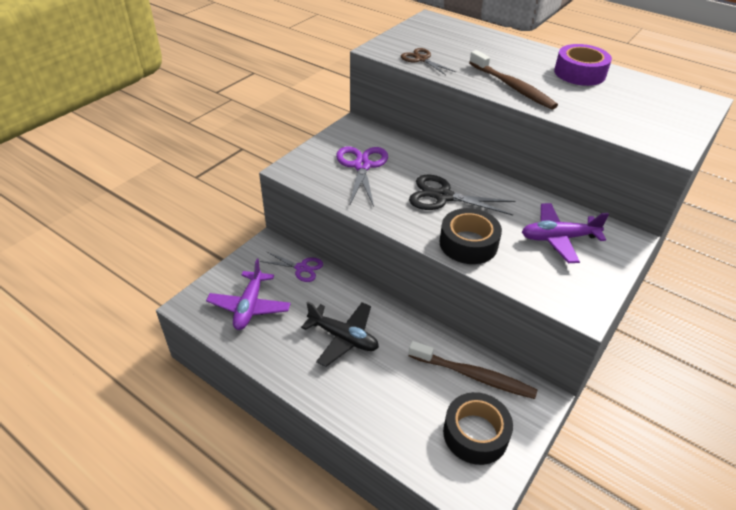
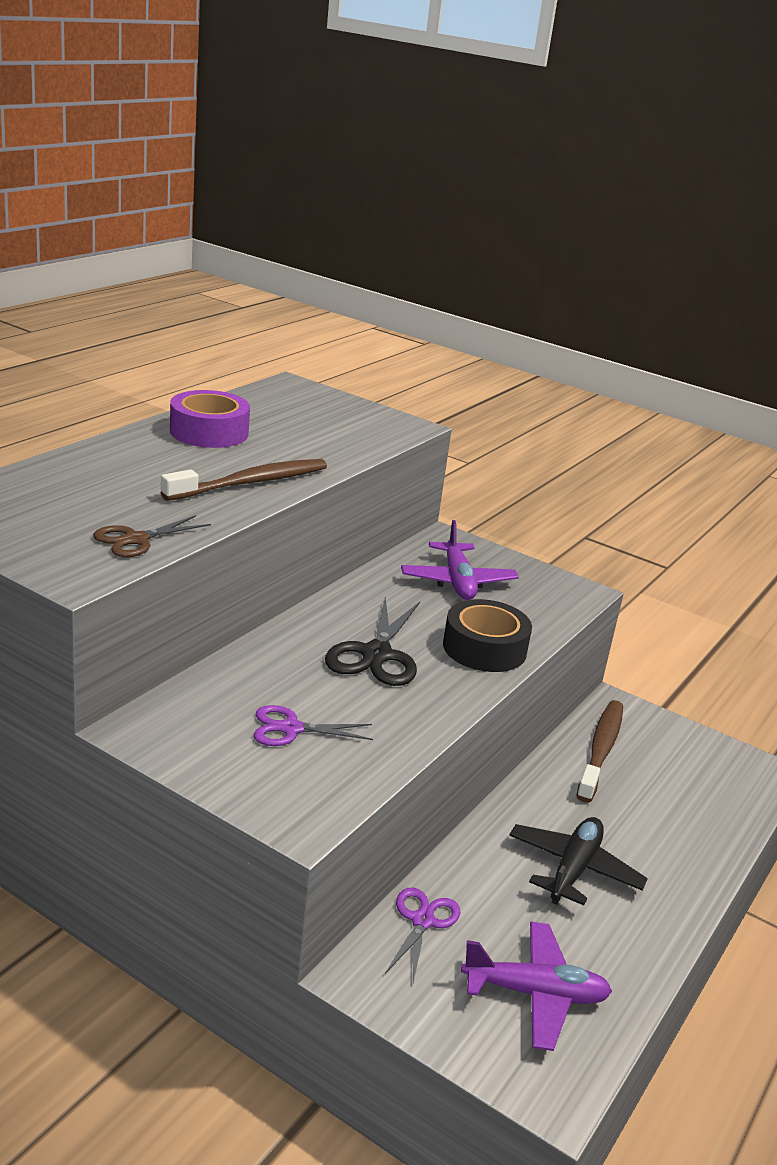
camera: 95 degrees left, 15 degrees down
purple scissors [336,147,388,207] -> purple scissors [254,705,373,746], size x0.64
black tape [443,392,513,465] -> none

